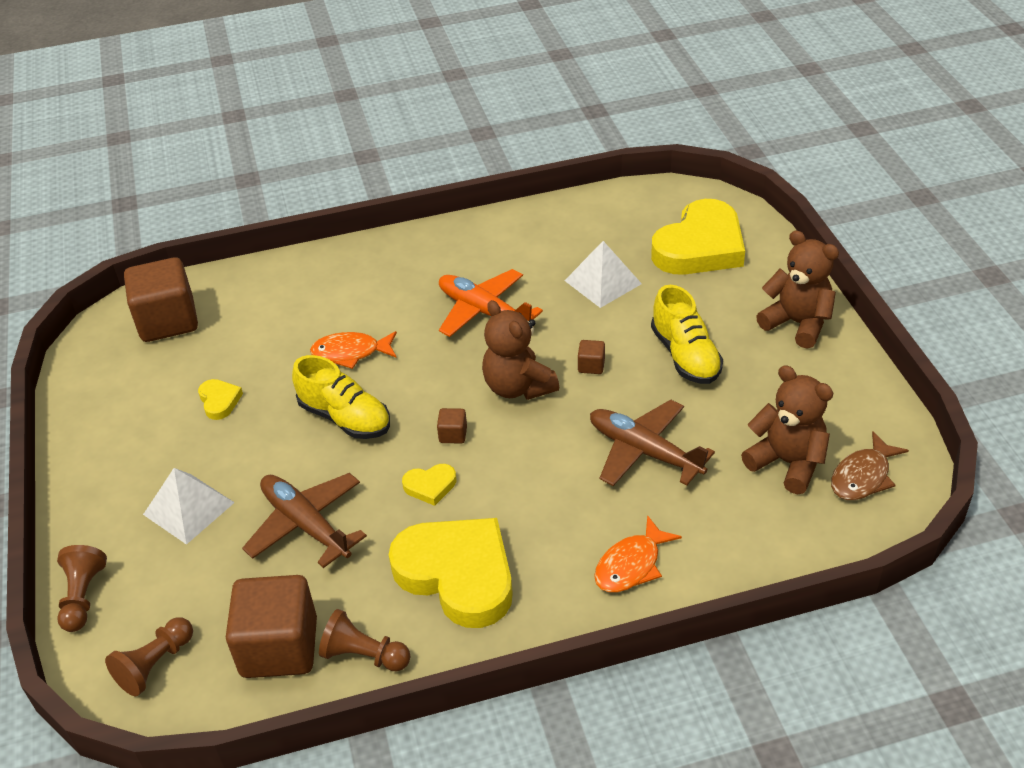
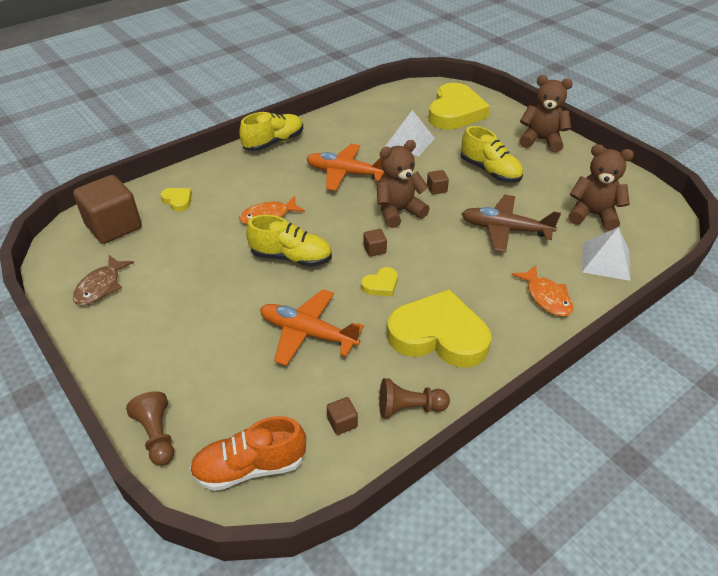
camera: 25 degrees left, 0 degrees up
brown pawn [105,617,193,696] -> orange shoe [190,416,306,491]
white pyramid [143,468,235,545] -> white pyramid moved to [582,227,630,281]
yellow heart [198,379,243,420] -> yellow heart moved to [160,188,192,212]
brown cube [226,575,317,678] -> brown cube [327,397,358,435], size x0.41
brown plane [242,473,367,568] -> orange plane [260,289,364,366]
brown teddy bear [482,300,559,400] -> brown teddy bear turned 120 degrees clockwise [377,140,429,228]
orange fish [594,515,682,592] -> orange fish turned 45 degrees counterclockwise [511,265,574,317]
brown fish [831,431,909,500] -> brown fish moved to [73,255,134,306]
none -> yellow shoe [239,112,303,151]

